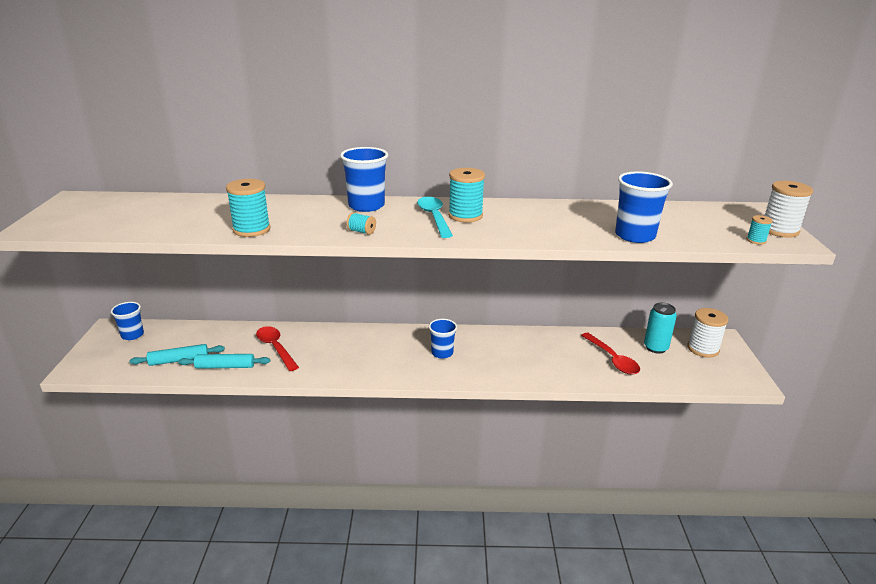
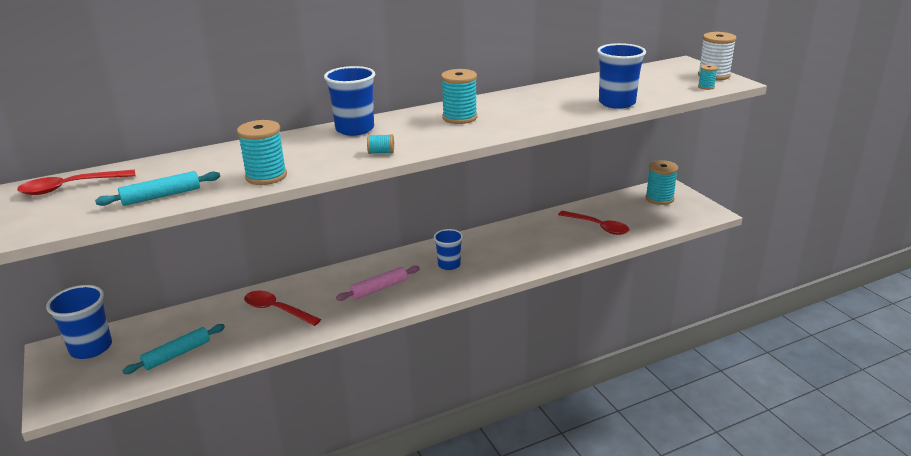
camera: 25 degrees left, 0 degrees up
blue cup [111,302,144,340] -> blue cup [46,285,112,359], size x1.53
turquoise rolling pin [178,354,270,369] -> turquoise rolling pin moved to [95,171,220,206]
turquoise spoon [417,197,453,238] -> none
turquoise can [644,303,677,354] -> none
white spool [687,308,728,358] -> turquoise spool [646,160,678,205]
none -> red spoon [17,170,136,195]
none -> pink rolling pin [336,266,420,301]

